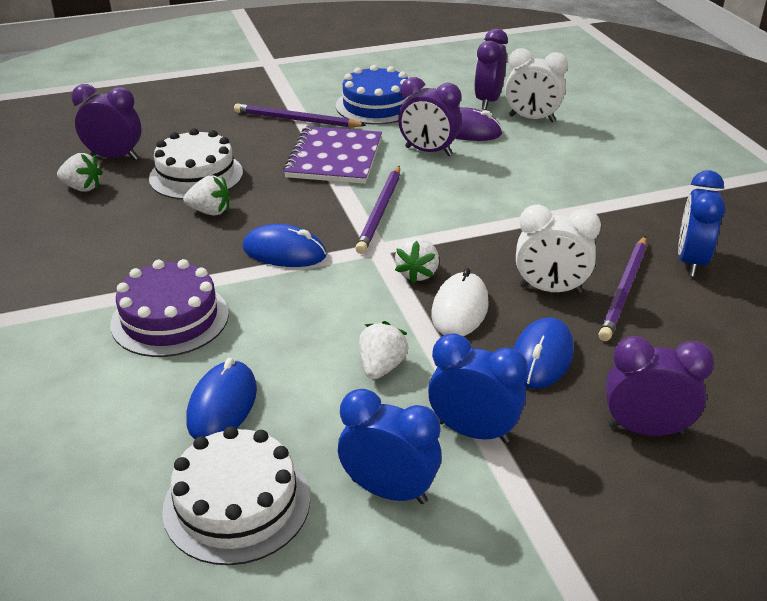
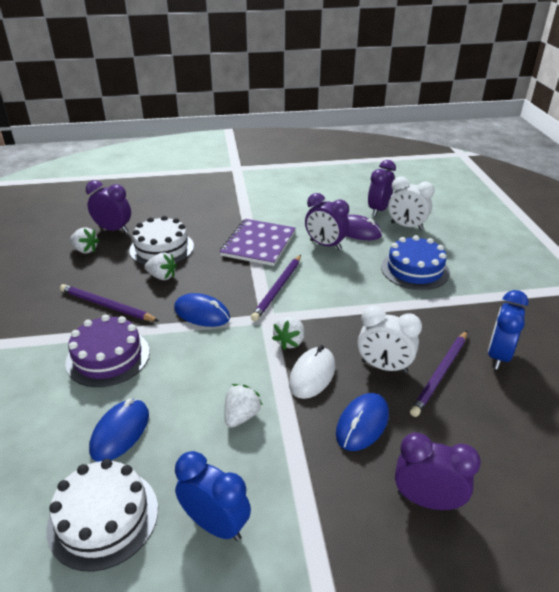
camera: 10 degrees right, 0 degrees up
purple pencil [234,103,367,128] -> purple pencil moved to [60,284,159,321]
blue cake [336,65,409,125] -> blue cake moved to [381,235,450,290]
blue clock [428,333,528,443] -> none

